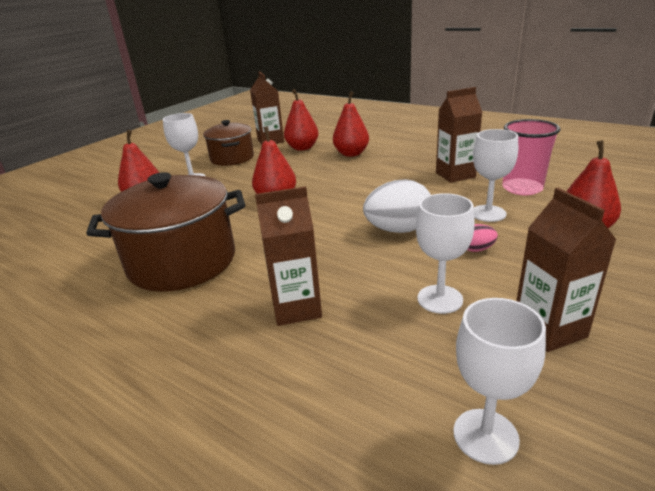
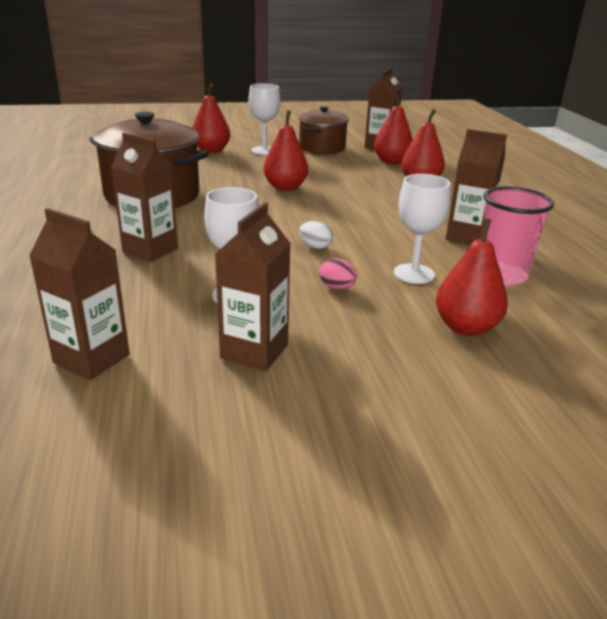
camera: 40 degrees right, 0 degrees up
white egg [363,179,431,233] -> white egg [299,221,333,249], size x0.48
white goblet [454,298,546,465] -> brown carton [29,208,130,380]

